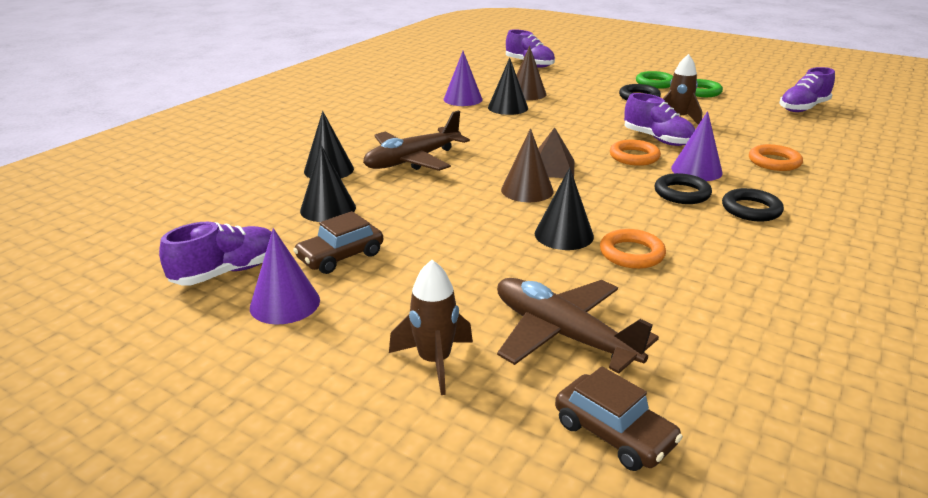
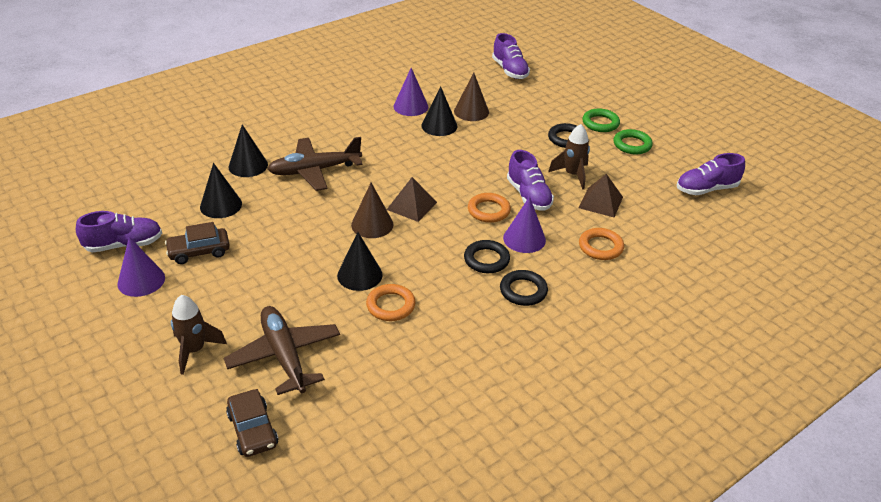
camera: 20 degrees right, 10 degrees up
none -> brown pyramid [579,174,623,218]

